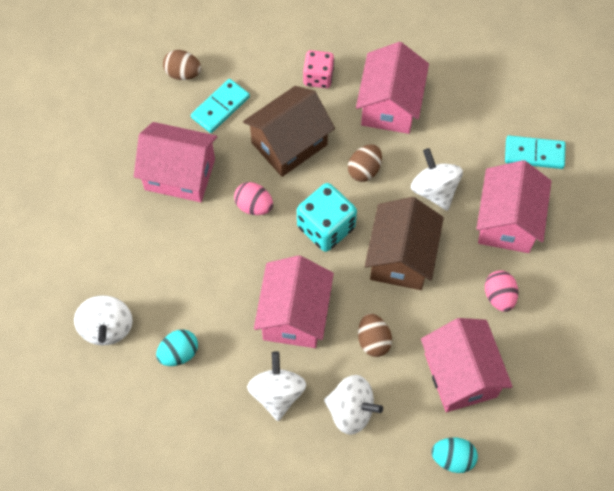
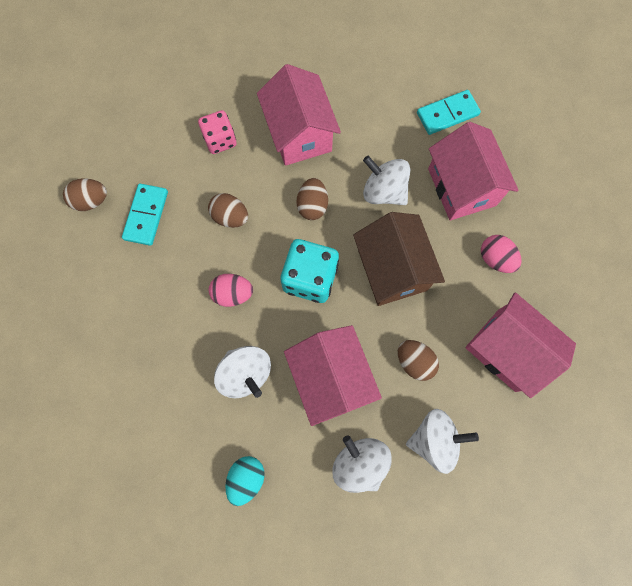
camera: 30 degrees left, 10 degrees up
white spinning top [74,295,133,345] -> white spinning top moved to [214,346,271,398]
pink house [134,122,217,202] -> none
brown house [243,86,335,177] -> brown egg [208,193,248,228]
turquoise egg [431,438,478,473] -> none

